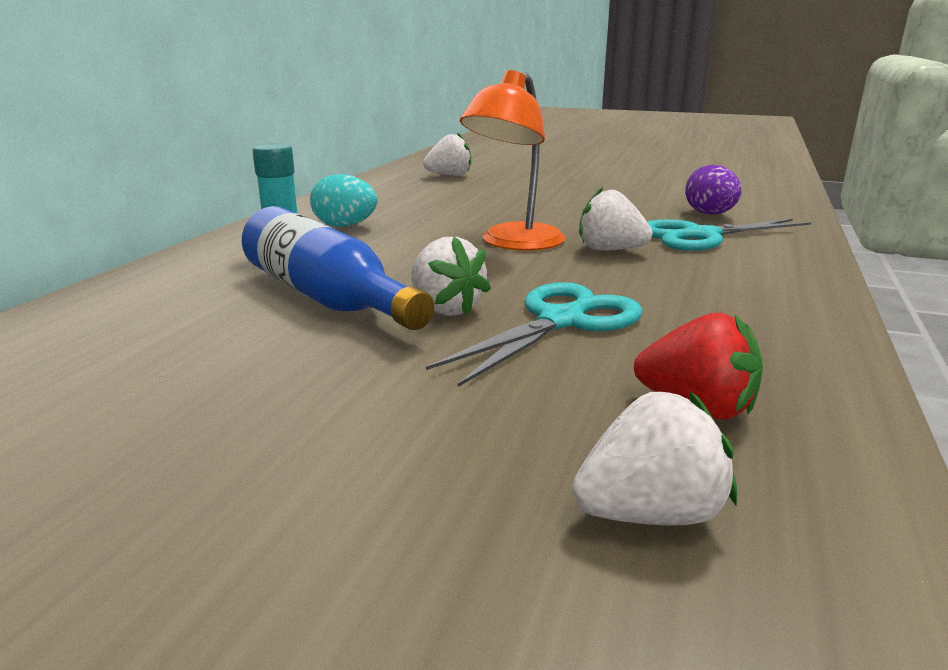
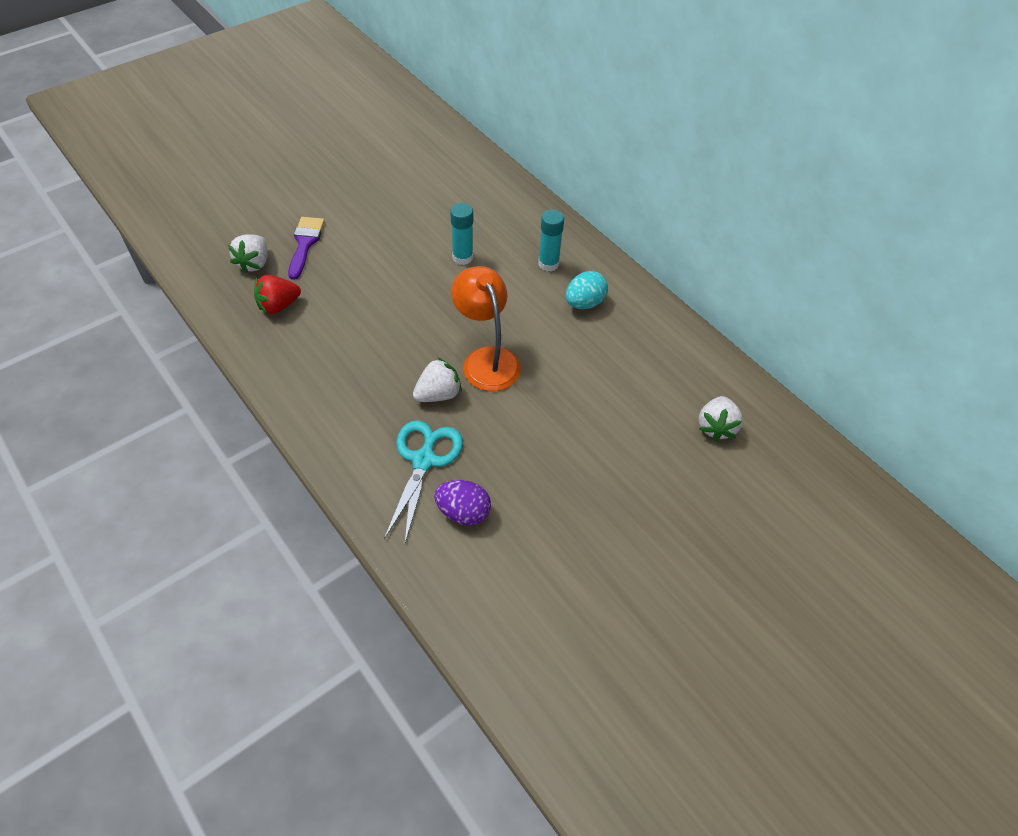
camera: 120 degrees right, 30 degrees up
blue bottle [242,206,434,330] -> turquoise glue stick [450,203,473,265]
white strawberry [411,237,491,316] -> none
turquoise scissors [426,282,643,387] -> none
none -> purple brush [288,217,325,280]

